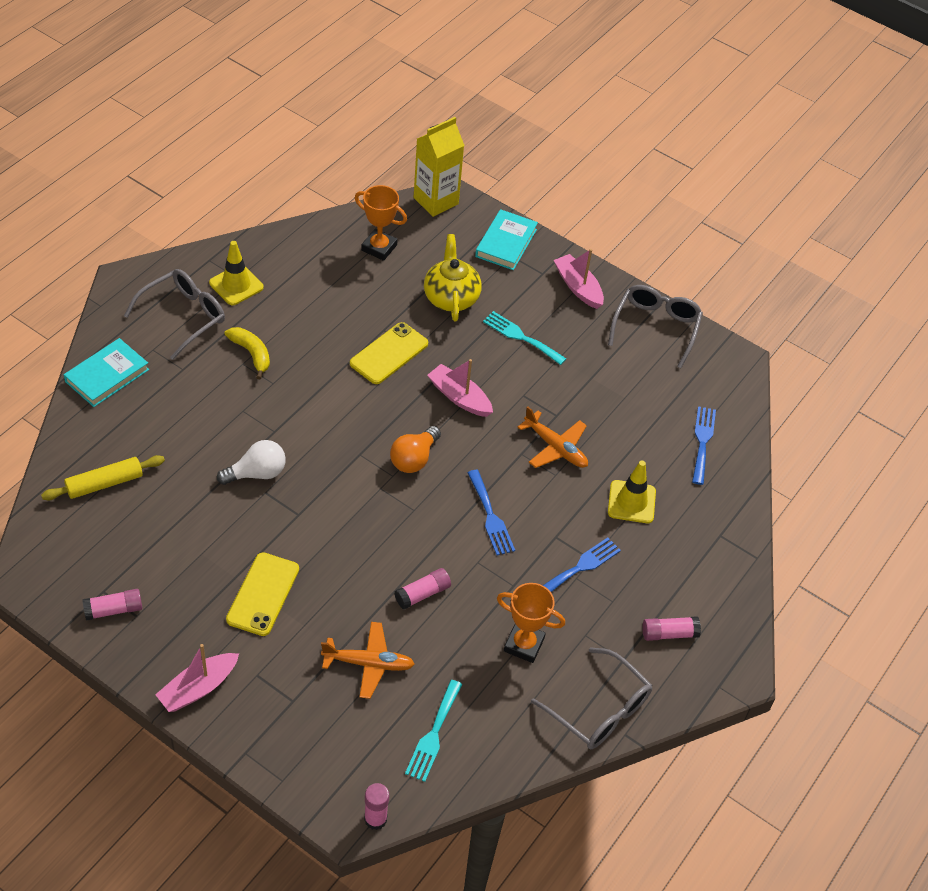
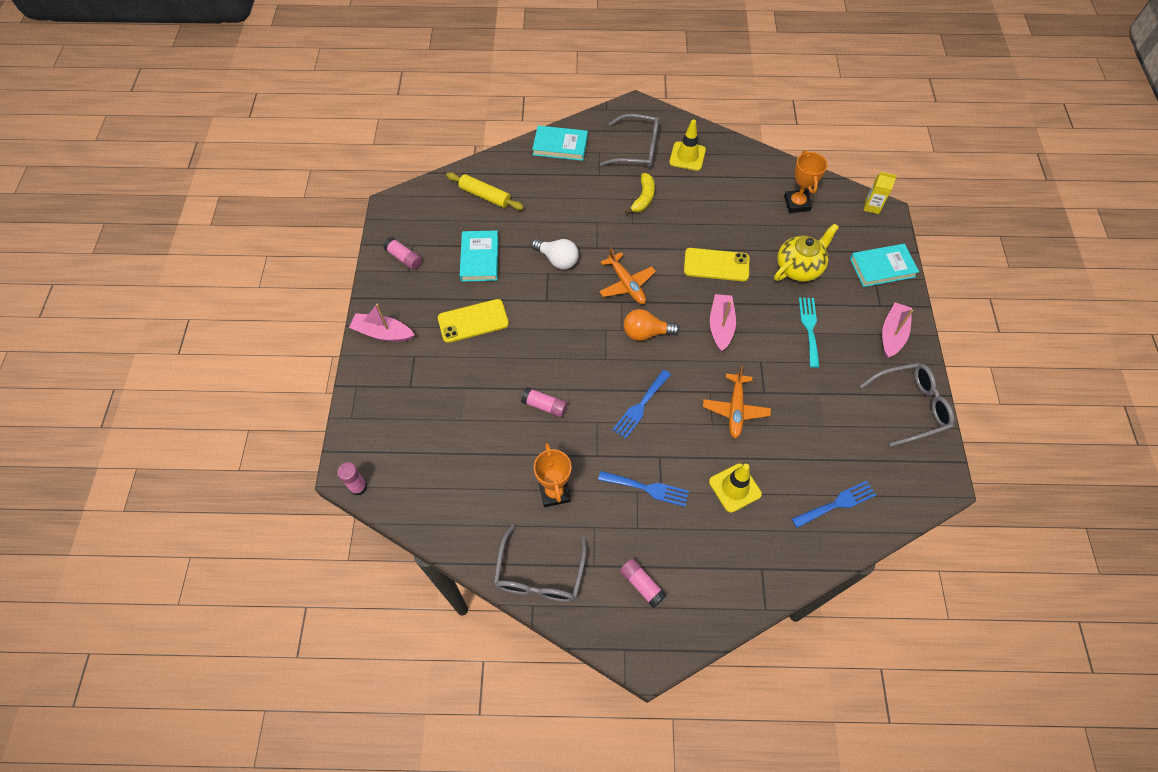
camera: 60 degrees right, 10 degrees up
orange plane [321,622,415,699] -> orange plane moved to [599,247,656,304]
turquoise fork [405,680,462,782] -> none
yellow carton [413,117,465,217] -> yellow carton [864,172,897,214], size x0.55
none -> turquoise book [460,230,498,282]

